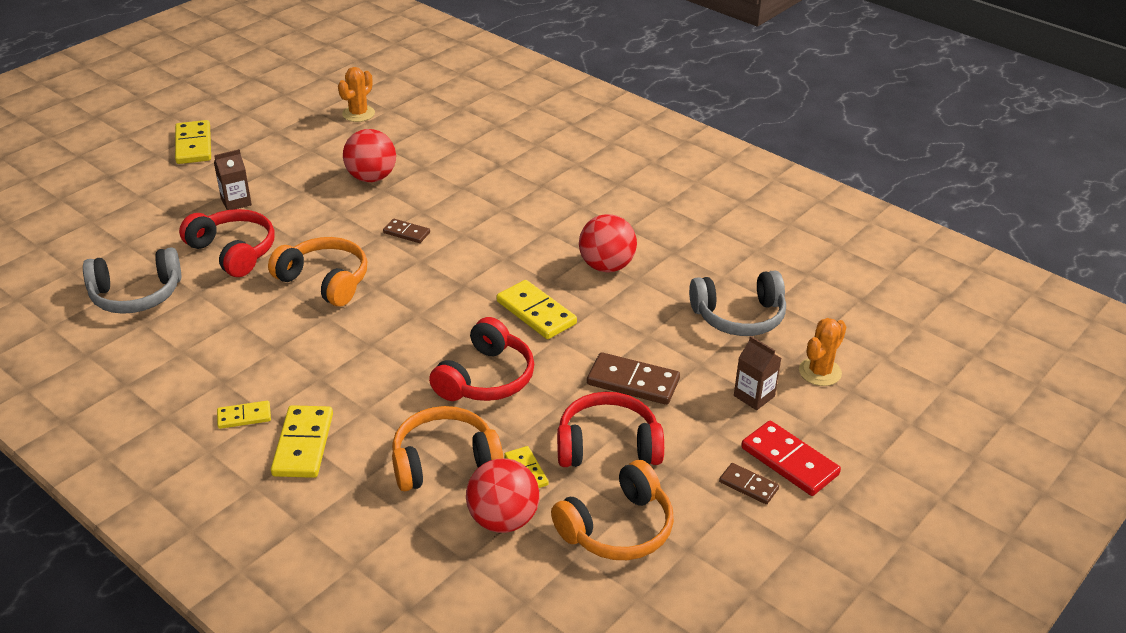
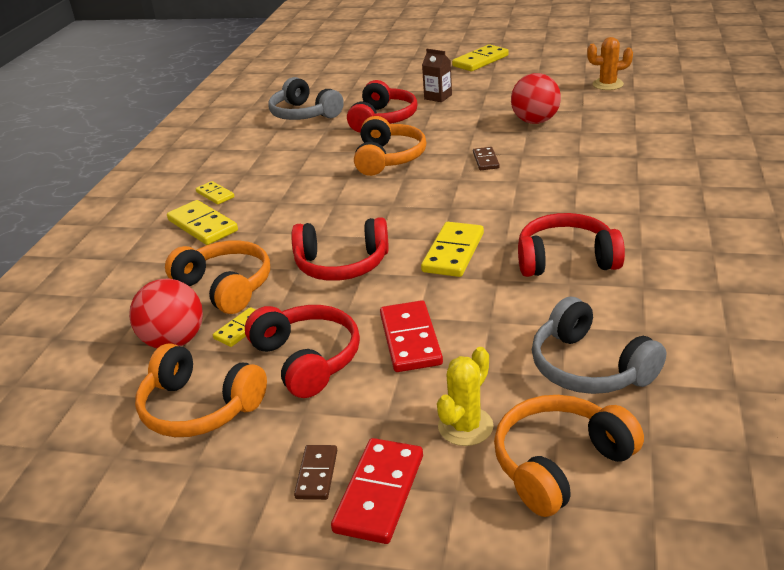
camera: 65 degrees right, 5 degrees down
yellow domino [271,405,333,478] -> yellow domino turned 75 degrees clockwise [167,200,238,245]
red ball [579,214,637,272] -> red headphones [518,213,625,277]
brown domino [587,352,680,405] -> red domino [380,300,443,372]
brown carton [734,336,781,410] -> yellow cactus [437,347,494,446]
orange cactus [799,318,846,386] -> orange headphones [494,395,644,517]

